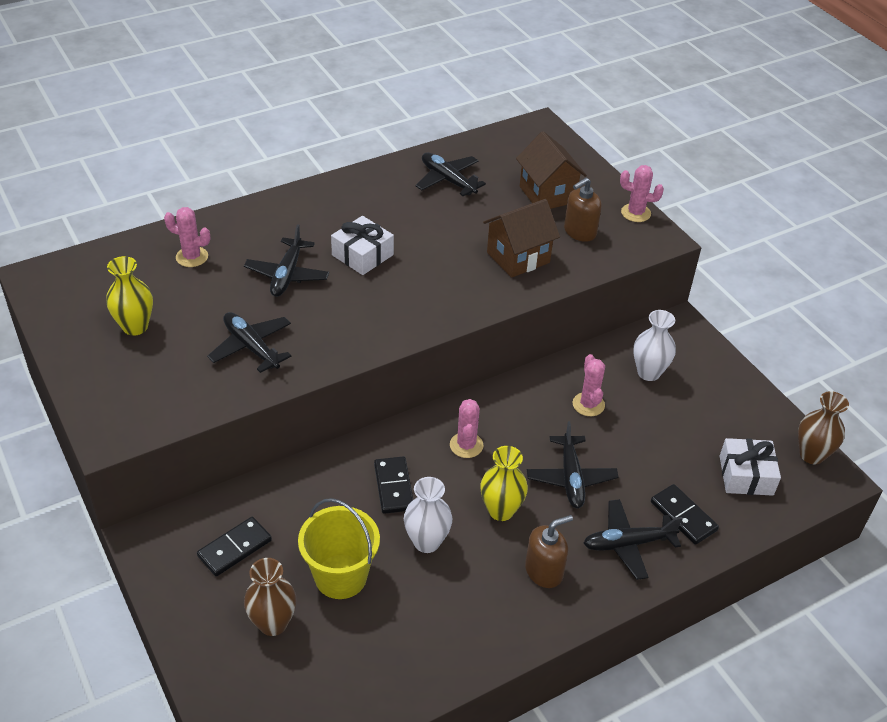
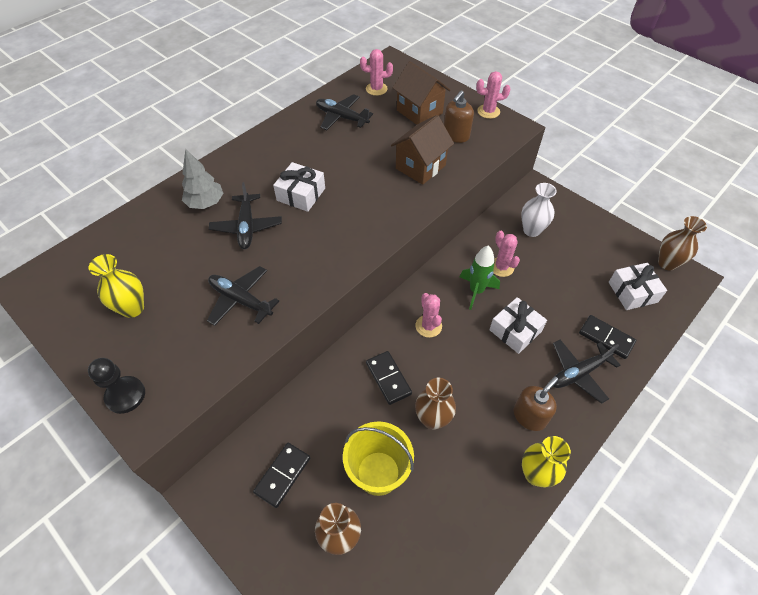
camera: 15 degrees left, 10 degrees up
pink cactus [164,207,210,267] -> pink cactus moved to [360,49,393,96]
white vase [404,477,452,553] -> brown vase [415,378,456,430]
yellow vase [480,446,528,521] -> yellow vase moved to [522,436,571,487]
black plane [527,421,618,508] -> white gift [489,297,547,354]
none -> black pawn [88,358,145,414]
none -> grey tree [182,149,223,209]
none -> green rocket [460,246,500,310]

